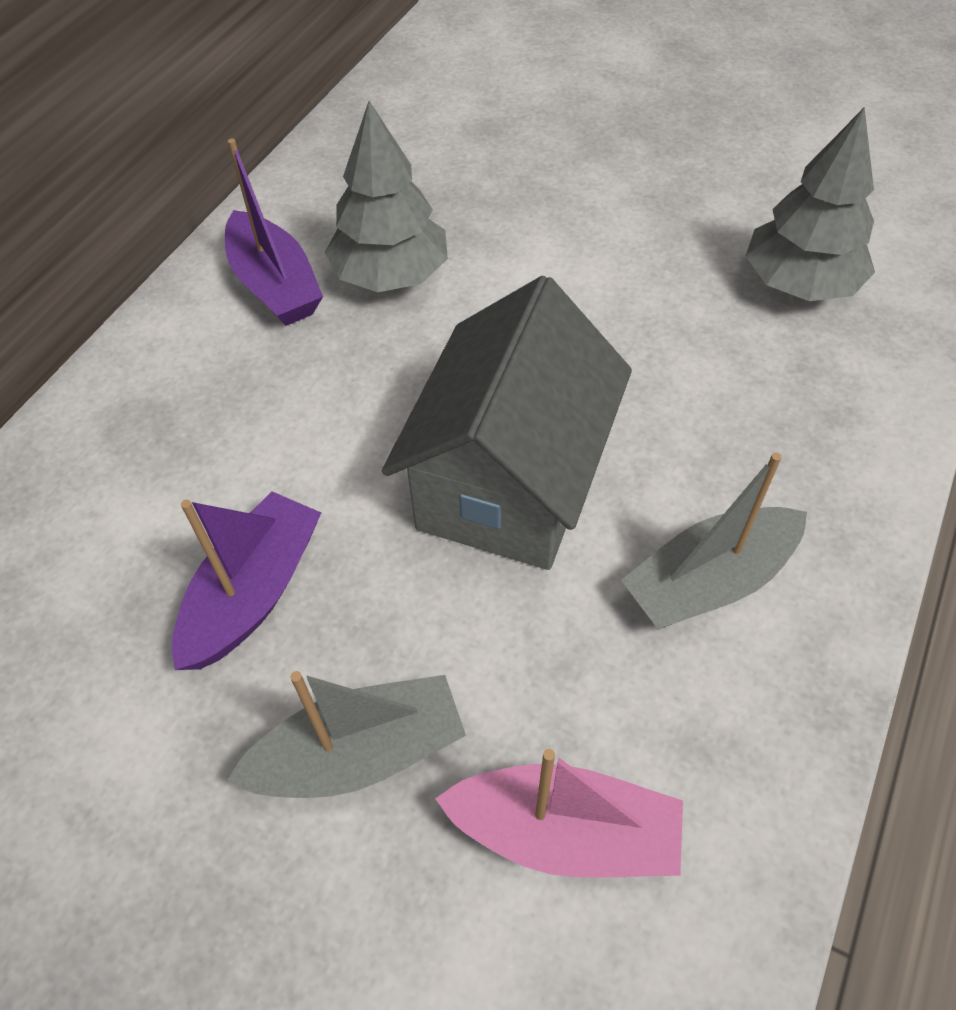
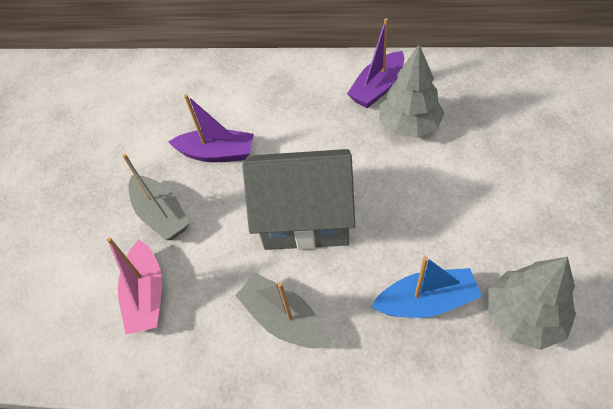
camera: 75 degrees right, 0 degrees up
none -> blue boat [371,256,482,318]

